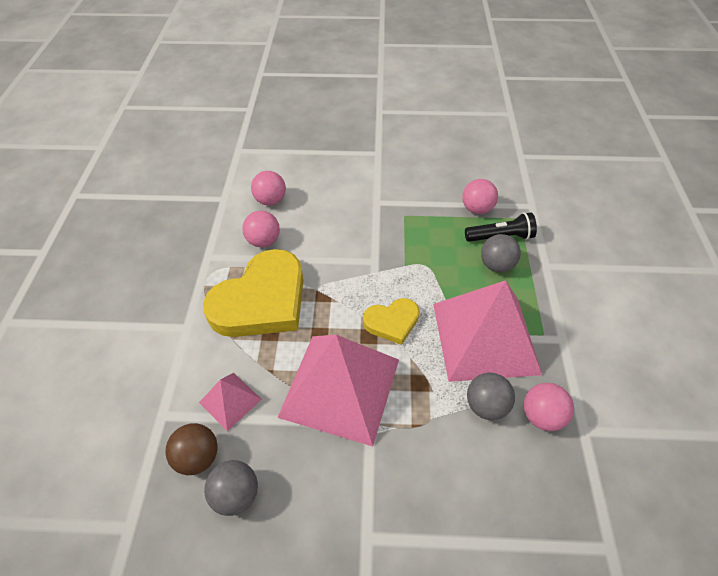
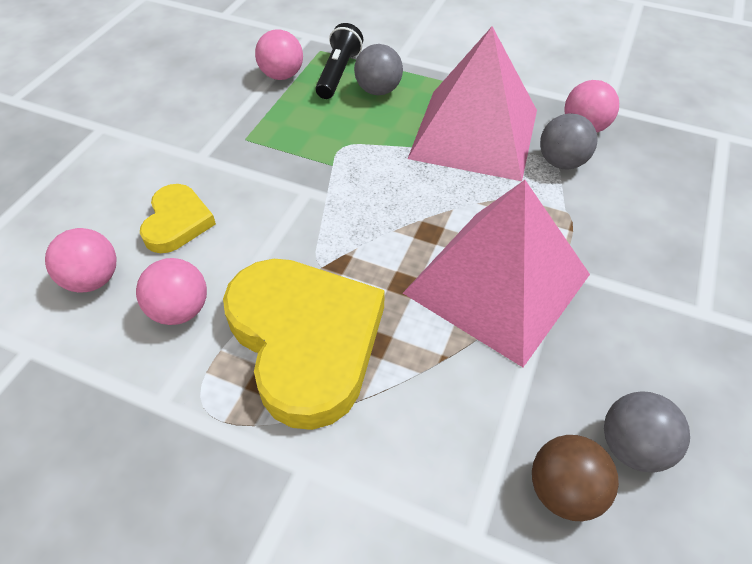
camera: 70 degrees left, 0 degrees up
pink pyramid [199,373,262,431] -> none
yellow heart [363,298,419,345] -> yellow heart moved to [140,184,216,253]

